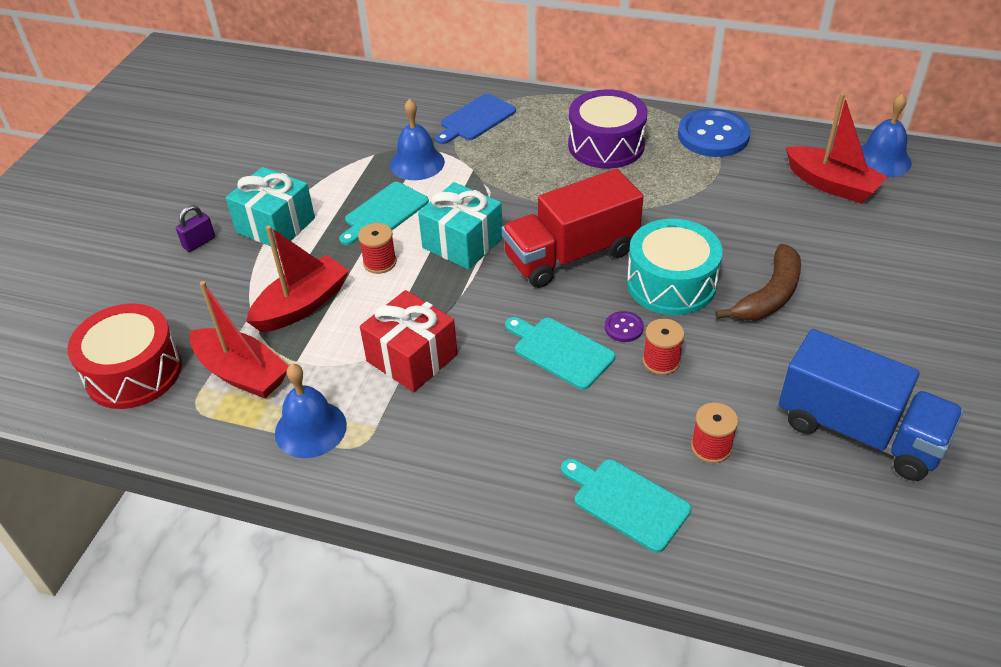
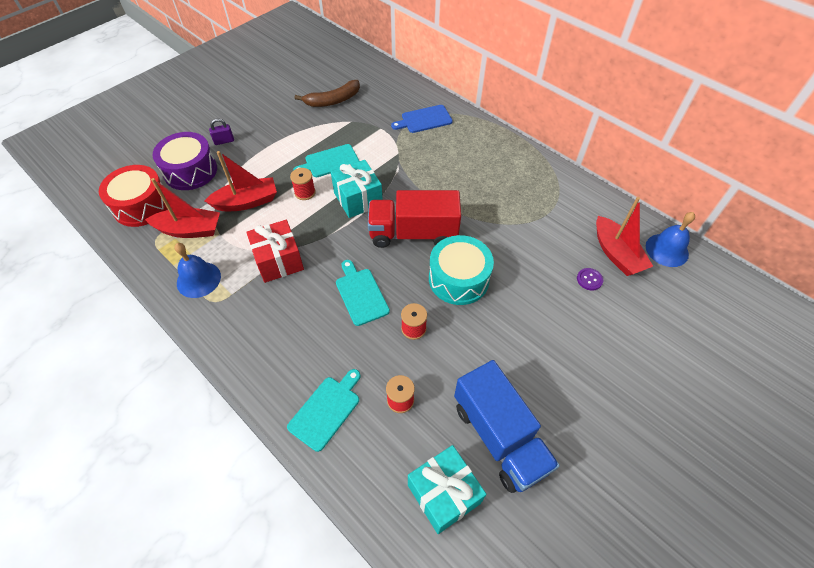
camera: 25 degrees right, 10 degrees up
red boat [190,281,289,398] -> red boat turned 60 degrees counterclockwise [145,178,220,238]
turquoise gift [226,167,315,249] -> turquoise gift moved to [408,445,486,534]
blue bell [390,99,445,180] -> none
turquoise cutting board [561,459,691,553] -> turquoise cutting board turned 60 degrees clockwise [287,369,361,452]
purple drum [568,89,647,169] -> purple drum moved to [152,132,217,190]
purple button [605,311,644,342] -> purple button moved to [577,268,603,291]
blue button [678,109,751,157] -> none
brown banana [715,244,801,321] -> brown banana moved to [294,80,360,107]

